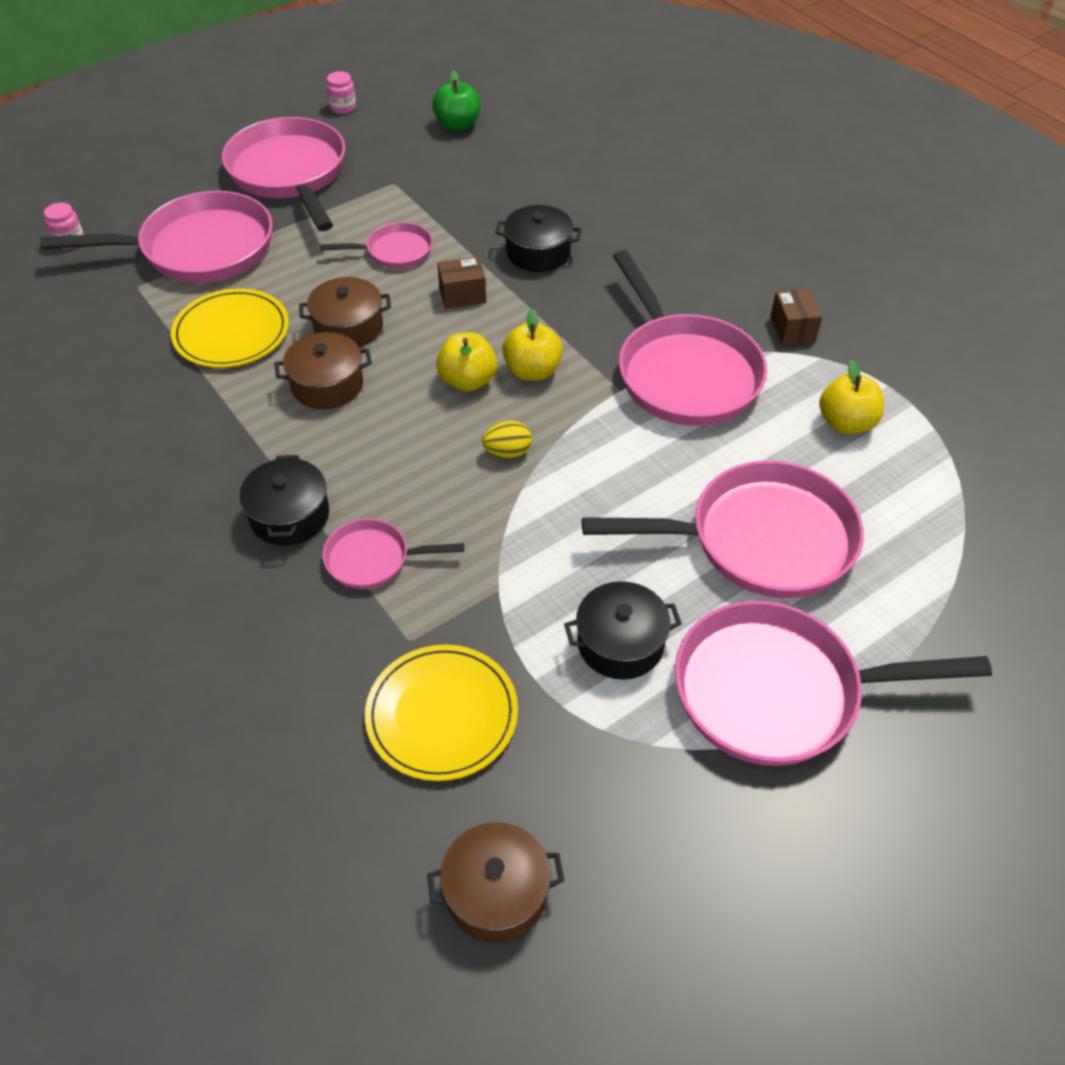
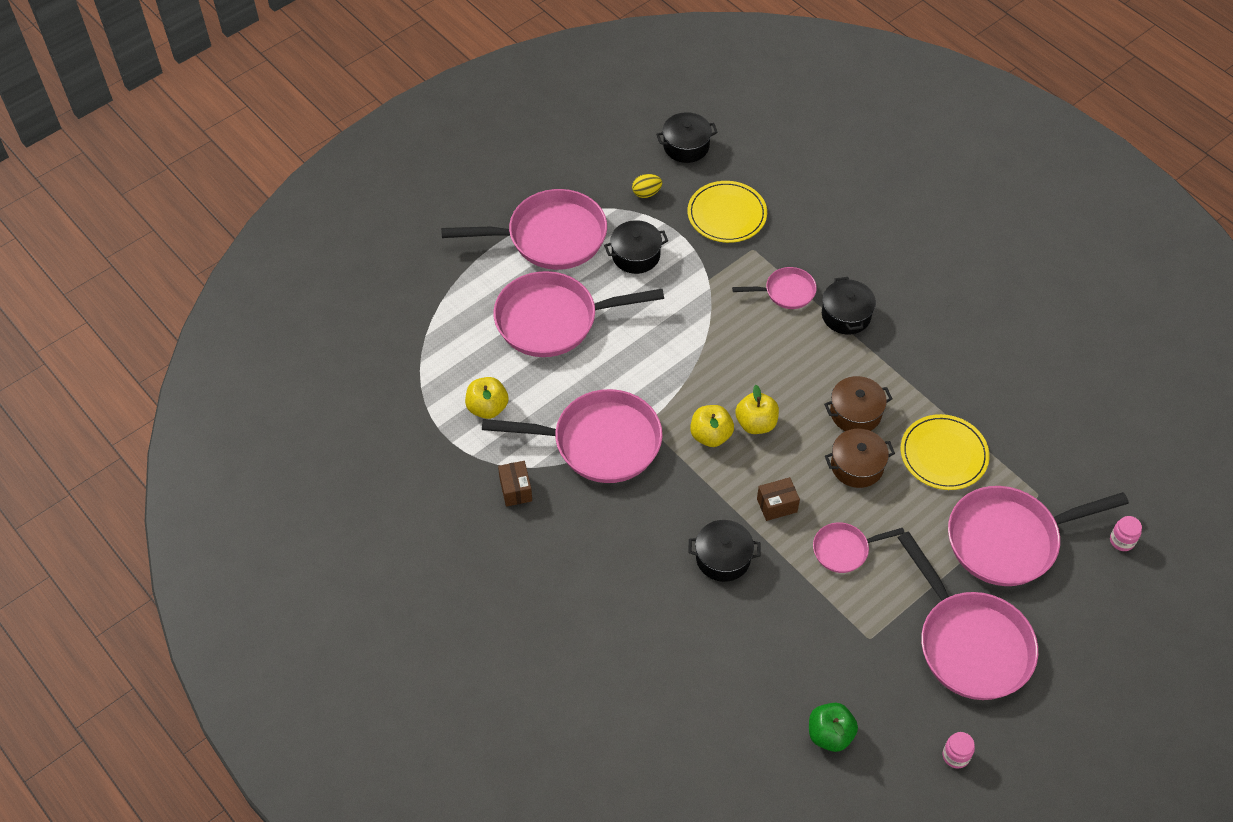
camera: 175 degrees right, 5 degrees up
brown pot [427,822,564,943] -> black pot [656,112,718,163]
yellow egg [482,421,532,458] -> yellow egg moved to [632,174,662,198]
pink pan [613,250,767,426] -> pink pan turned 120 degrees clockwise [482,389,663,483]

